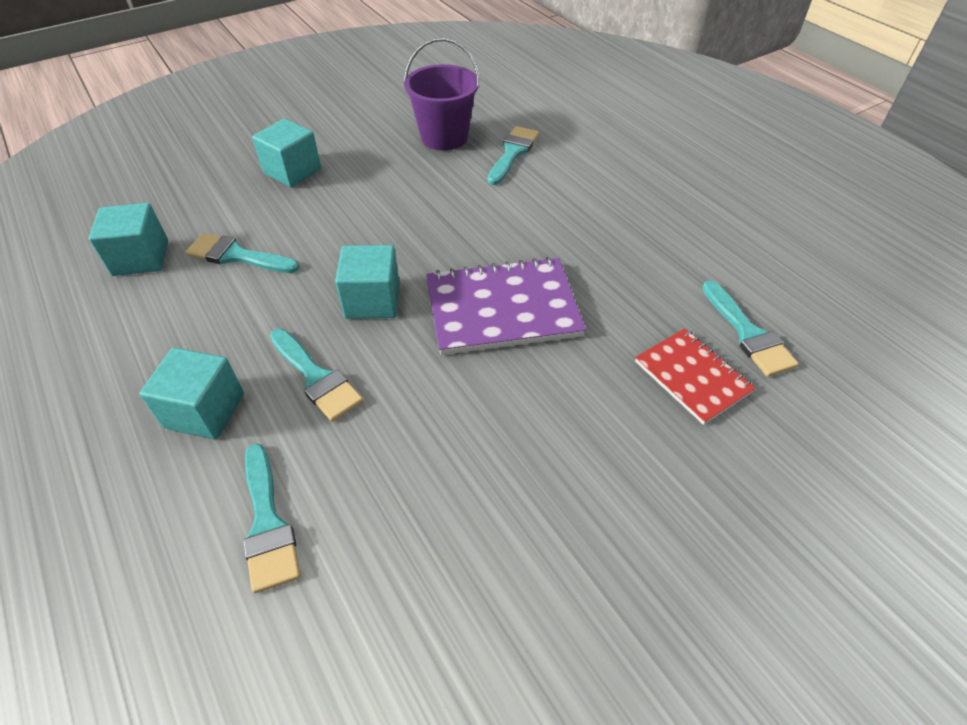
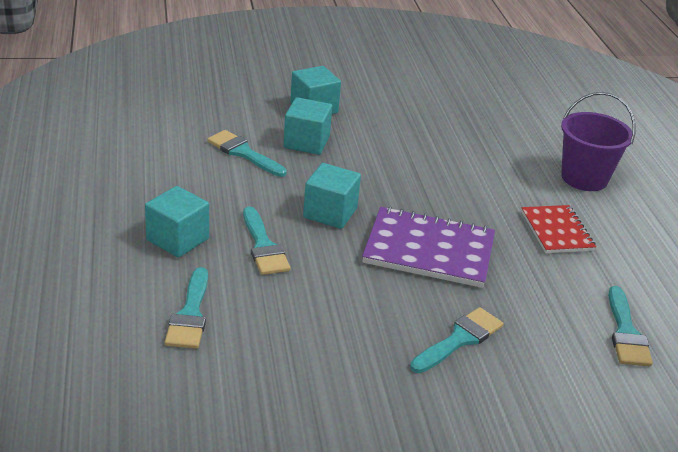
camera: 20 degrees right, 15 degrees down
turquoise cube [89,203,168,276] -> turquoise cube moved to [283,97,332,155]
purple bucket [404,38,480,151] -> purple bucket moved to [561,92,636,191]
turquoise brush [487,126,539,185] -> turquoise brush moved to [410,307,504,373]
red notebook [635,328,756,425] -> red notebook moved to [521,205,596,253]

